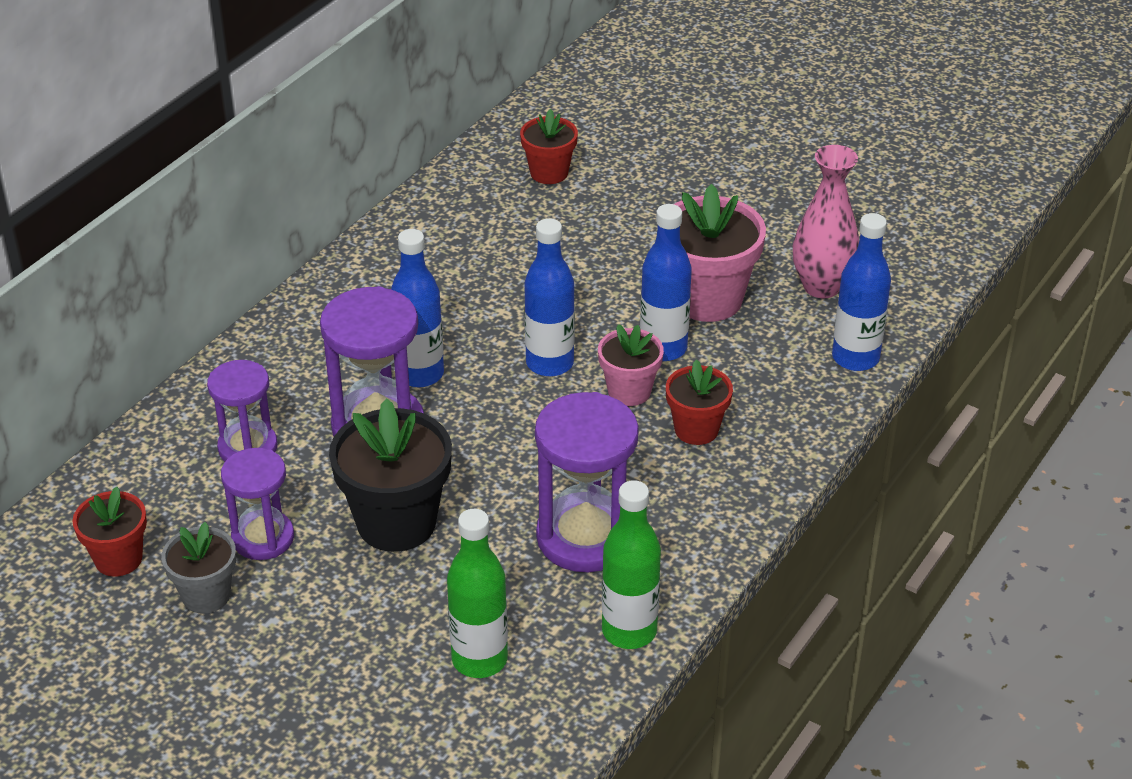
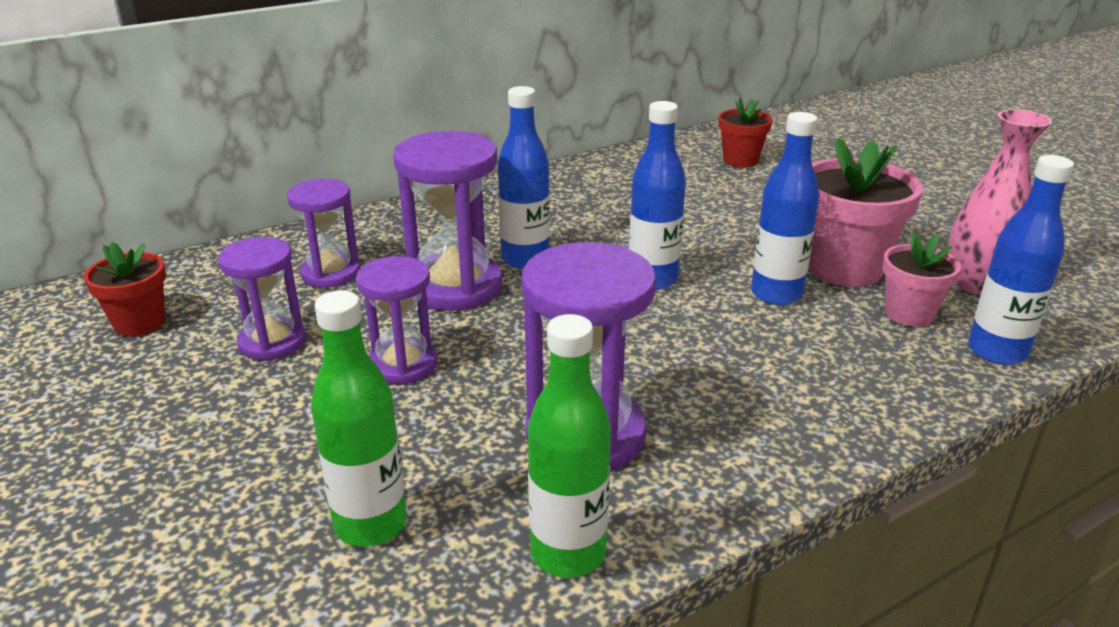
camera: 25 degrees right, 10 degrees down
grey flower pot [161,522,236,614] -> none
black flower pot [329,398,452,552] -> purple hourglass [356,256,437,385]
pink flower pot [598,324,664,406] -> pink flower pot moved to [883,233,961,327]
red flower pot [666,359,733,445] -> none

